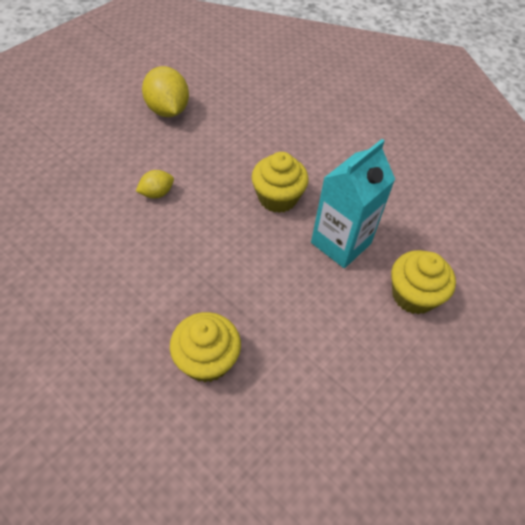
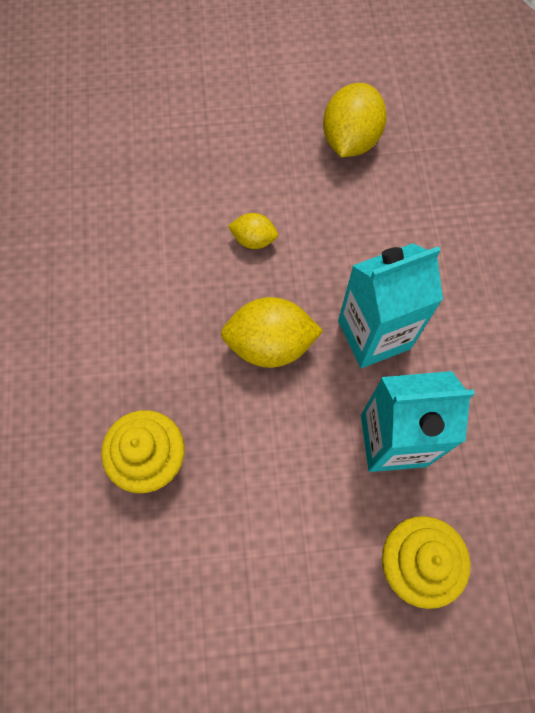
camera: 45 degrees right, 15 degrees up
yellow cupcake [251,152,309,213] -> turquoise carton [338,243,443,368]
none -> yellow lemon [221,297,323,368]

